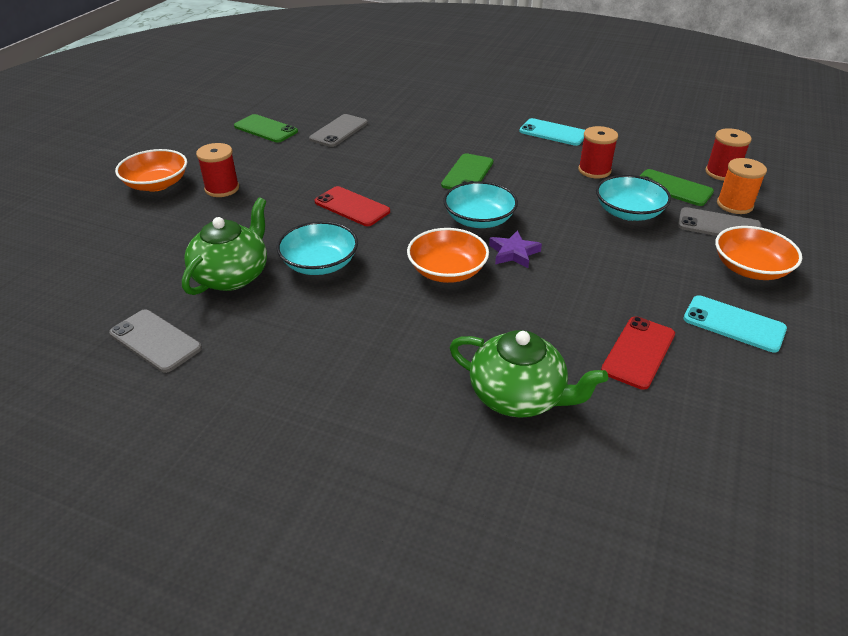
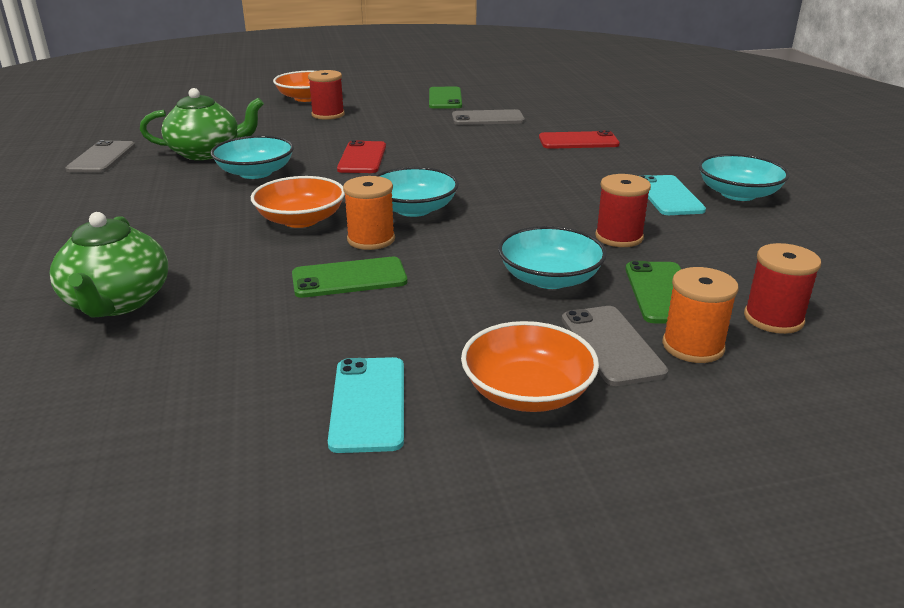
camera: 55 degrees right, 10 degrees down
green phone [441,153,493,189] -> green phone moved to [292,257,407,298]
purple star [489,230,542,268] -> orange spool [343,176,395,250]
red phone [601,316,675,390] -> red phone moved to [539,130,620,149]
none -> turquoise bowl [698,154,790,201]

